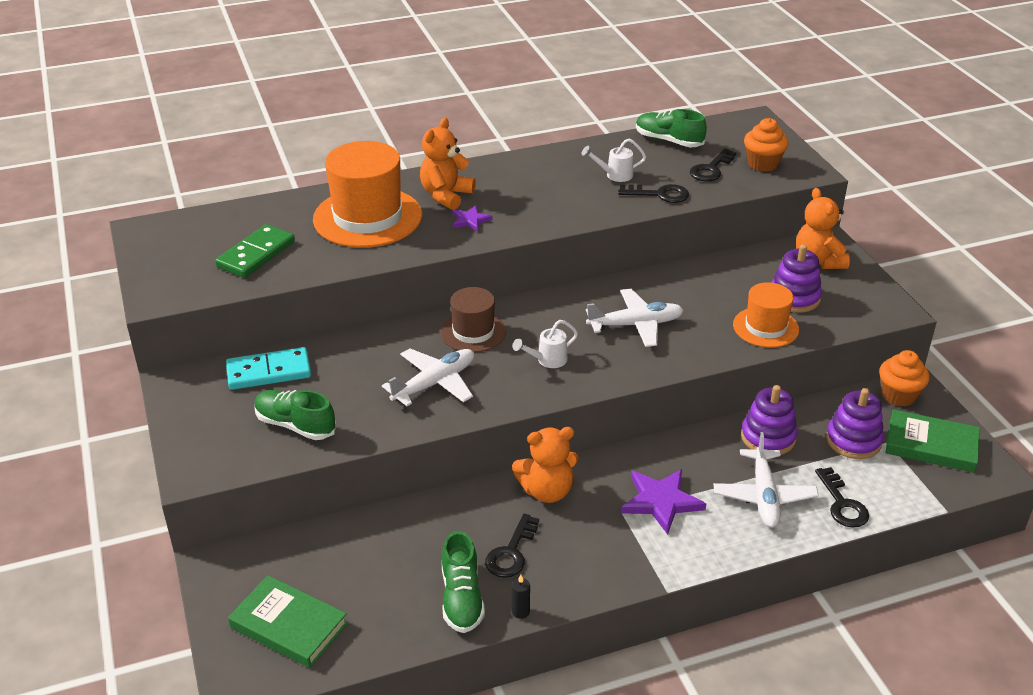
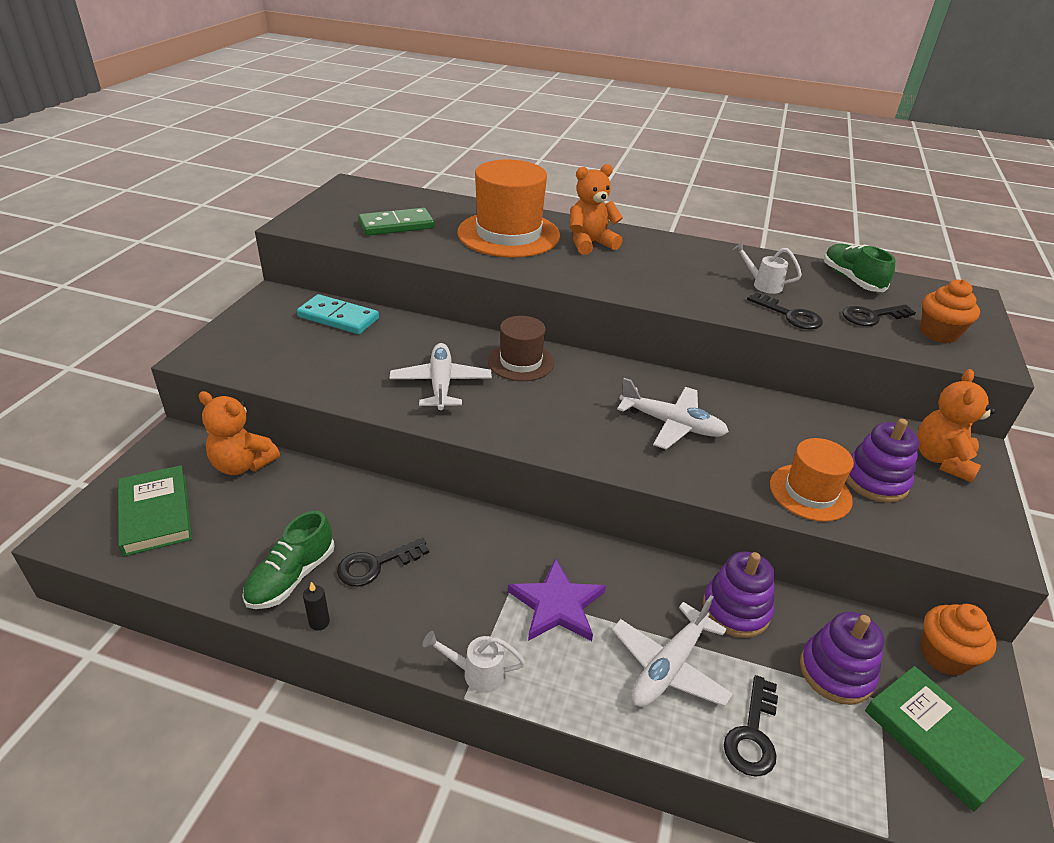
camera: 35 degrees right, 0 degrees up
green shoe [254,390,336,440] -> none
white plane [382,349,474,406] -> white plane turned 90 degrees counterclockwise [390,343,492,410]
purple star [452,205,493,232] -> none
orange teddy bear [512,427,579,503] -> orange teddy bear moved to [198,391,280,475]
white watering can [513,320,578,368] -> white watering can moved to [422,631,525,693]

